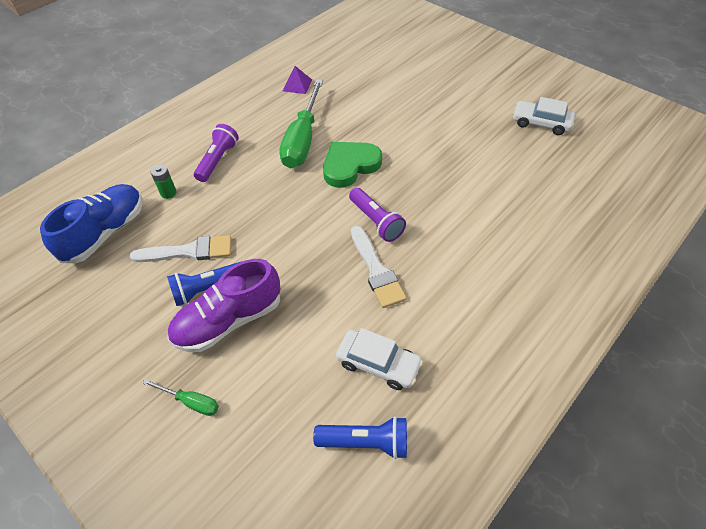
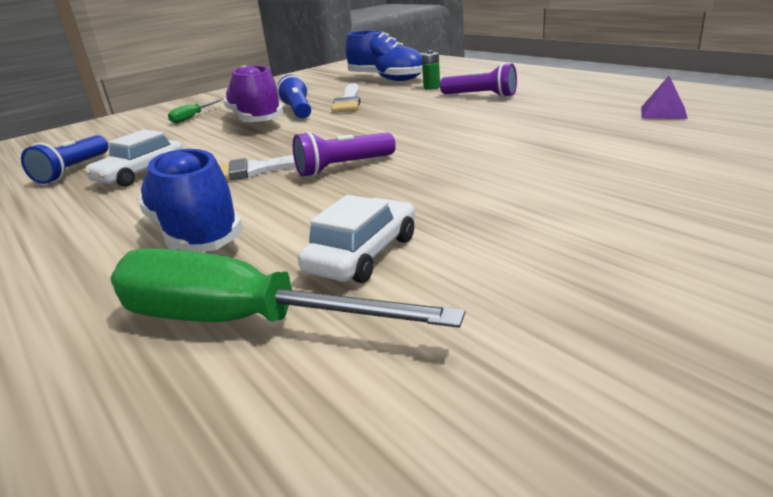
camera: 100 degrees right, 25 degrees down
green screwdriver [279,79,323,168] -> green screwdriver moved to [110,248,465,328]
green heart [323,142,382,188] -> none
white car [513,97,575,135] -> white car moved to [298,195,415,283]
none -> blue shoe [137,149,243,252]

